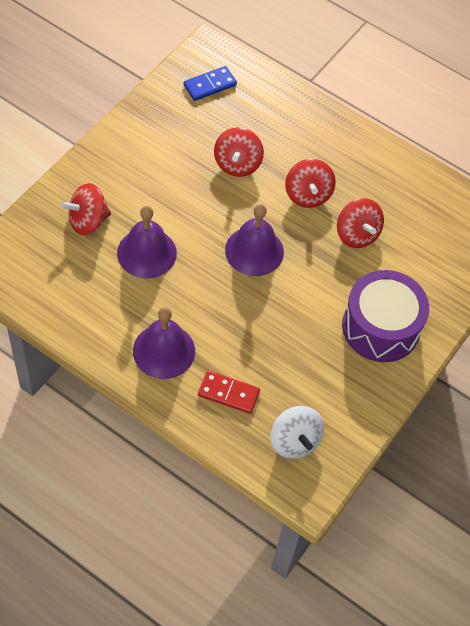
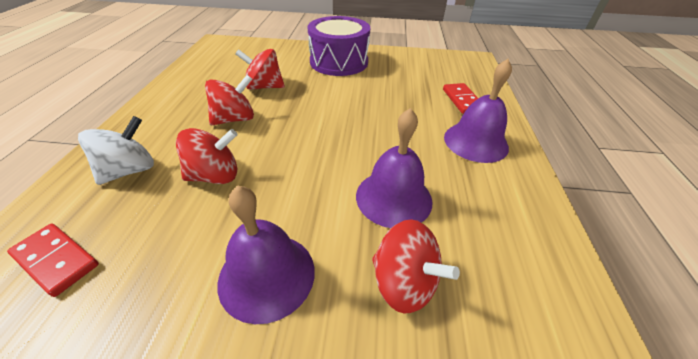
camera: 115 degrees left, 15 degrees down
blue domino [183,66,237,101] -> red domino [7,224,99,297]
purple bell [225,204,284,276] -> purple bell moved to [217,186,315,324]
white spinning top [270,406,324,458] -> white spinning top moved to [78,116,154,185]
red spinning top [337,198,384,248] -> red spinning top turned 120 degrees counterclockwise [235,49,285,90]

